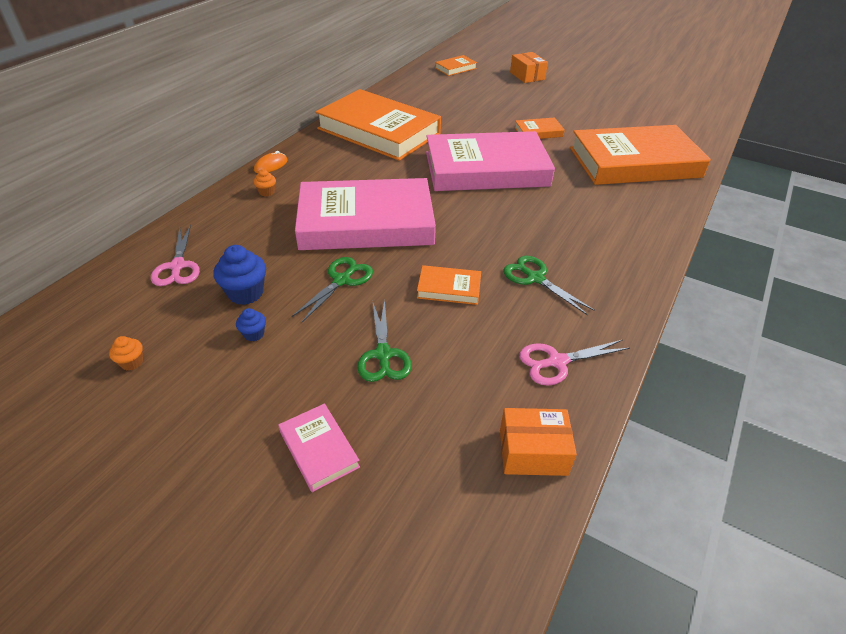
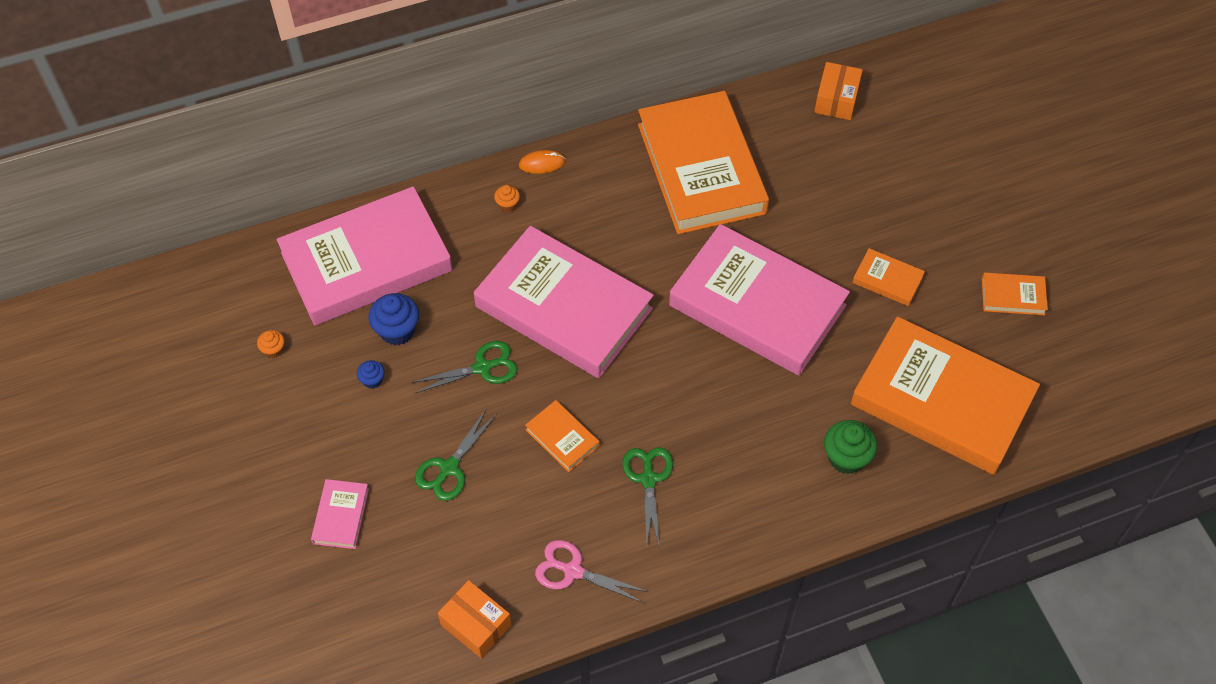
camera: 40 degrees right, 15 degrees up
pink scissors [151,224,200,286] -> pink book [277,186,453,326]
orange book [435,55,477,76] -> orange book moved to [982,273,1048,315]
orange box [510,52,548,83] -> orange box moved to [814,62,863,120]
none -> green cupcake [824,420,877,474]

